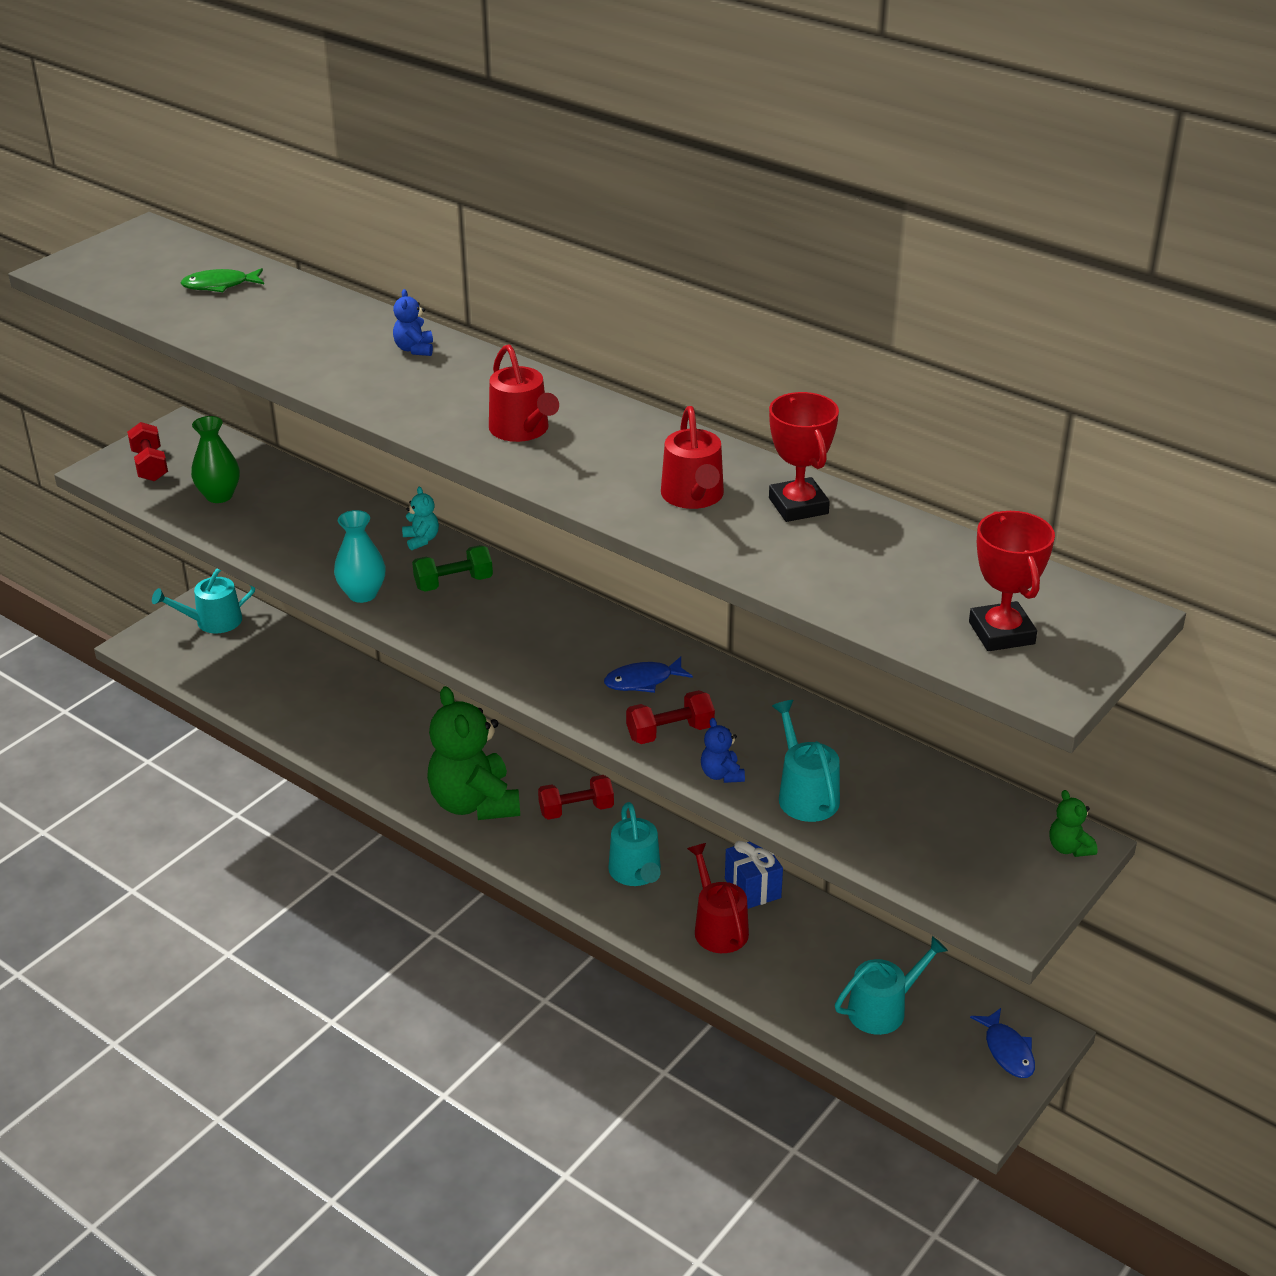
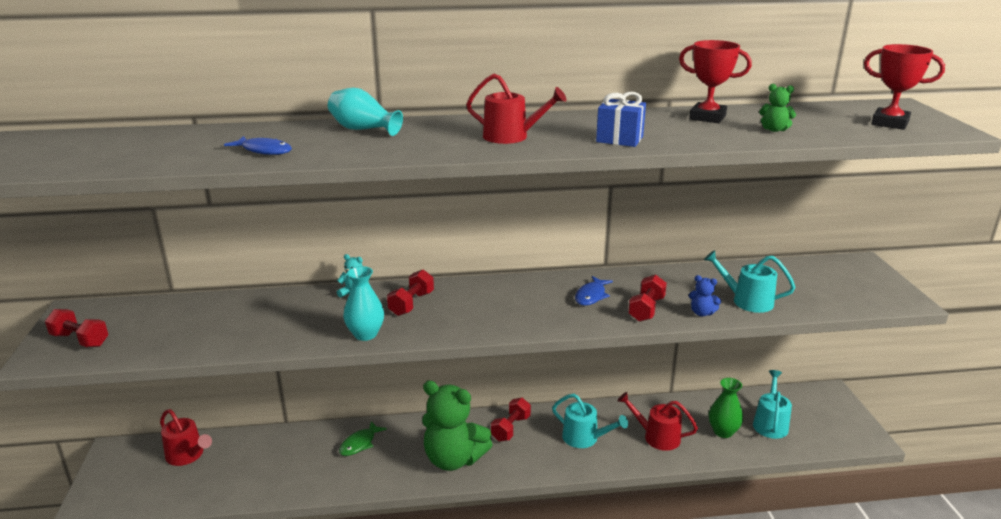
camera: 45 degrees left, 10 degrees down
turquoise watering can [152,569,255,633] -> none
green fish [181,268,264,292] -> green fish moved to [339,421,387,456]
green vase [191,416,240,503] -> green vase moved to [709,378,743,438]
blue teddy bear [393,289,433,356] -> turquoise vase [328,88,403,136]
green dumbbell [412,545,493,592] -> red dumbbell [387,270,434,316]
red watering can [661,406,724,509] -> red watering can moved to [160,409,212,466]
blue gift [725,841,783,909] -> blue gift moved to [596,92,646,147]
blue fish [970,1008,1035,1078] -> blue fish moved to [224,136,292,155]
green teddy bear [1049,790,1098,857] -> green teddy bear moved to [759,84,796,132]

